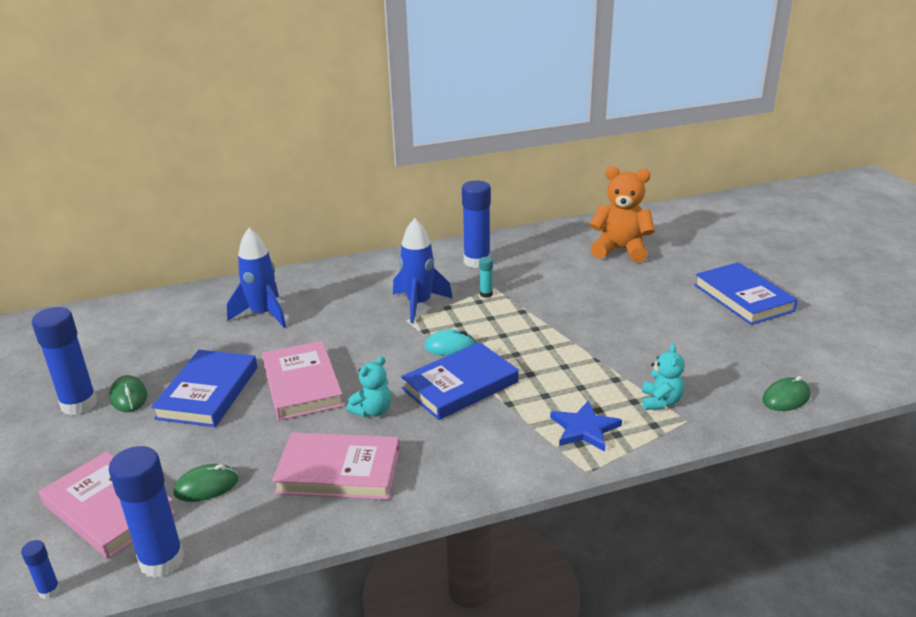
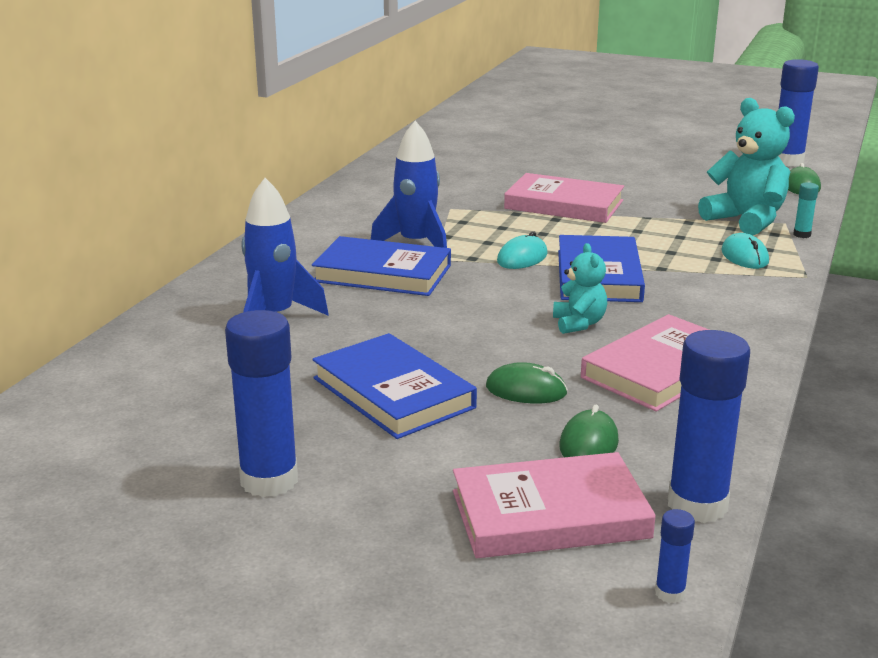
camera: 50 degrees left, 5 degrees down
green mouse [109,375,147,412] -> green mouse moved to [486,362,568,403]
pink book [262,341,344,421] -> pink book moved to [504,173,624,223]
blue glue stick [462,180,491,268] -> blue glue stick moved to [779,59,819,166]
turquoise glue stick [479,257,493,298] -> turquoise glue stick moved to [793,182,819,238]
blue star [550,401,622,452] -> turquoise mouse [721,233,769,269]
orange teddy bear [589,166,655,262] -> none
turquoise teddy bear [642,344,685,410] -> turquoise teddy bear [698,98,795,235], size x1.80
blue book [694,262,798,325] -> blue book moved to [312,236,451,296]

